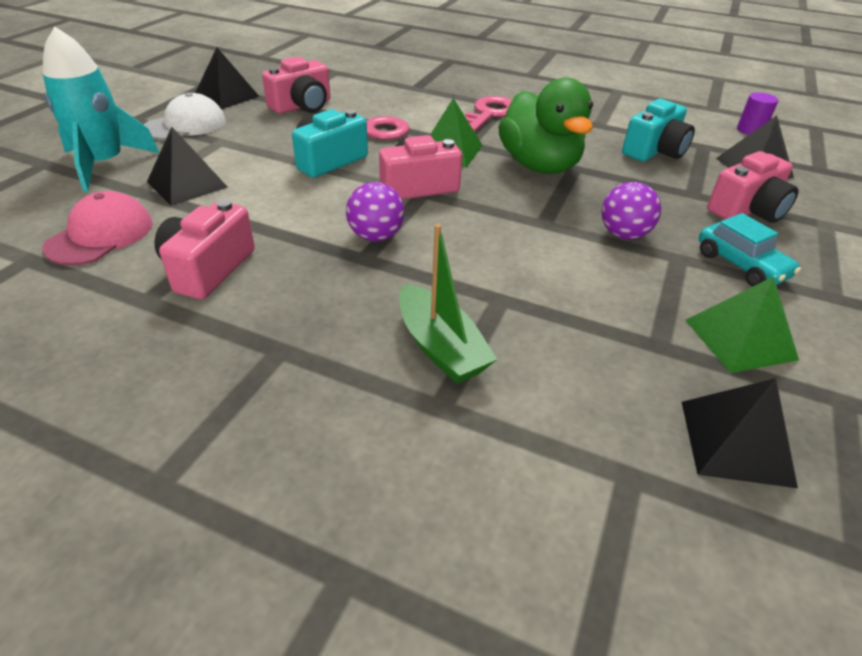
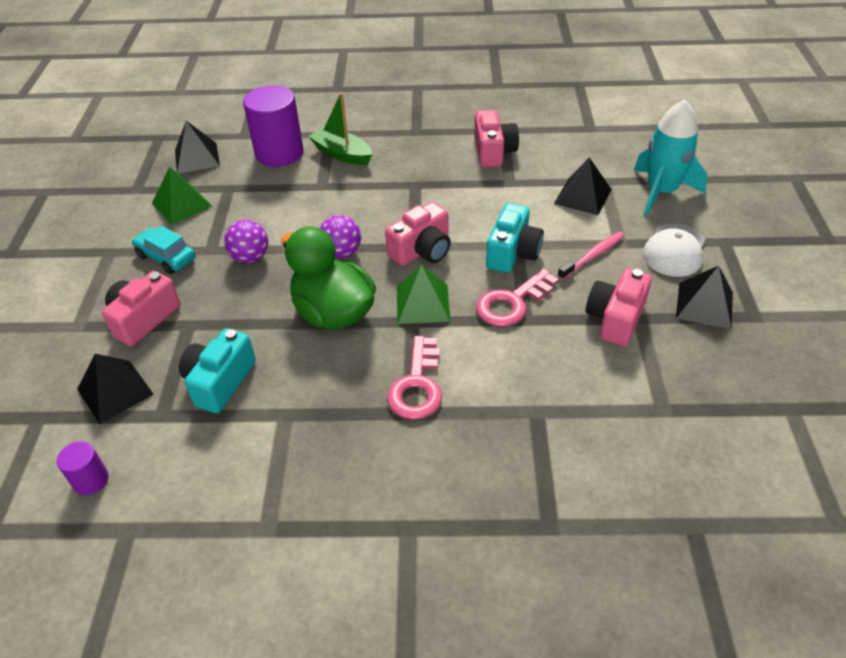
camera: 160 degrees right, 5 degrees up
pink cap [43,191,153,265] -> none
purple ball [346,182,405,242] -> purple ball moved to [320,215,361,258]
none -> purple cylinder [243,85,304,167]
none -> pink toothbrush [557,231,625,280]

